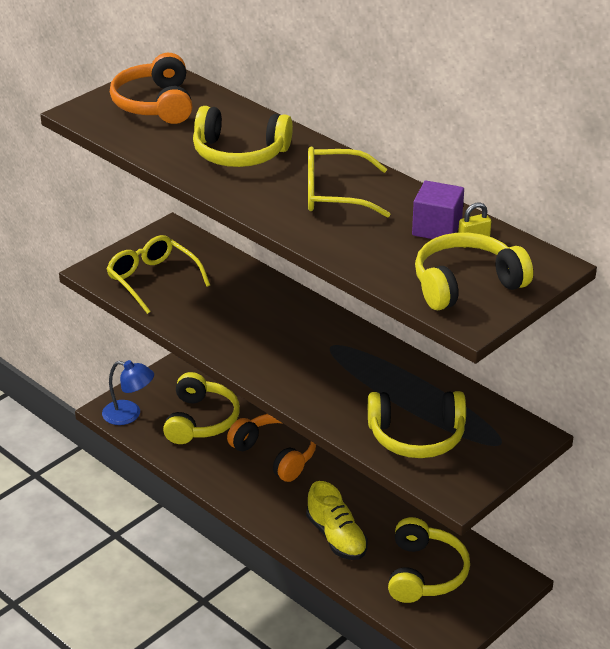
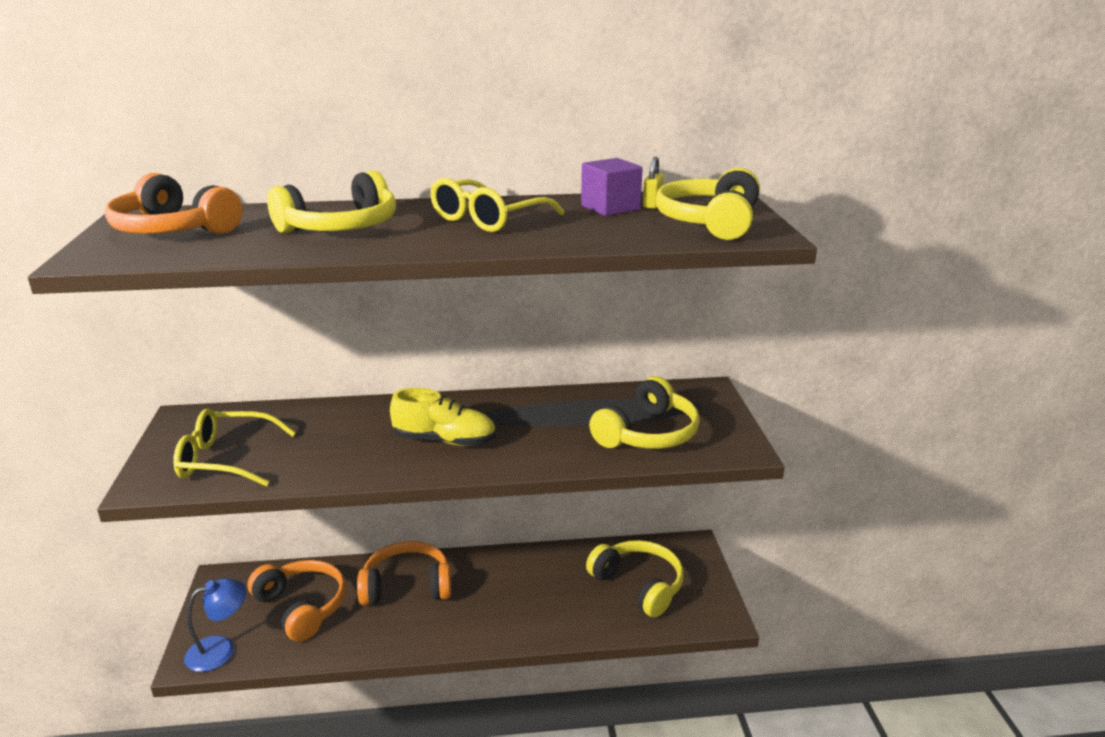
camera: 50 degrees left, 10 degrees down
yellow headphones [163,372,240,444] -> orange headphones [247,560,346,641]
yellow shoe [306,481,368,560] -> yellow shoe moved to [390,388,496,446]

